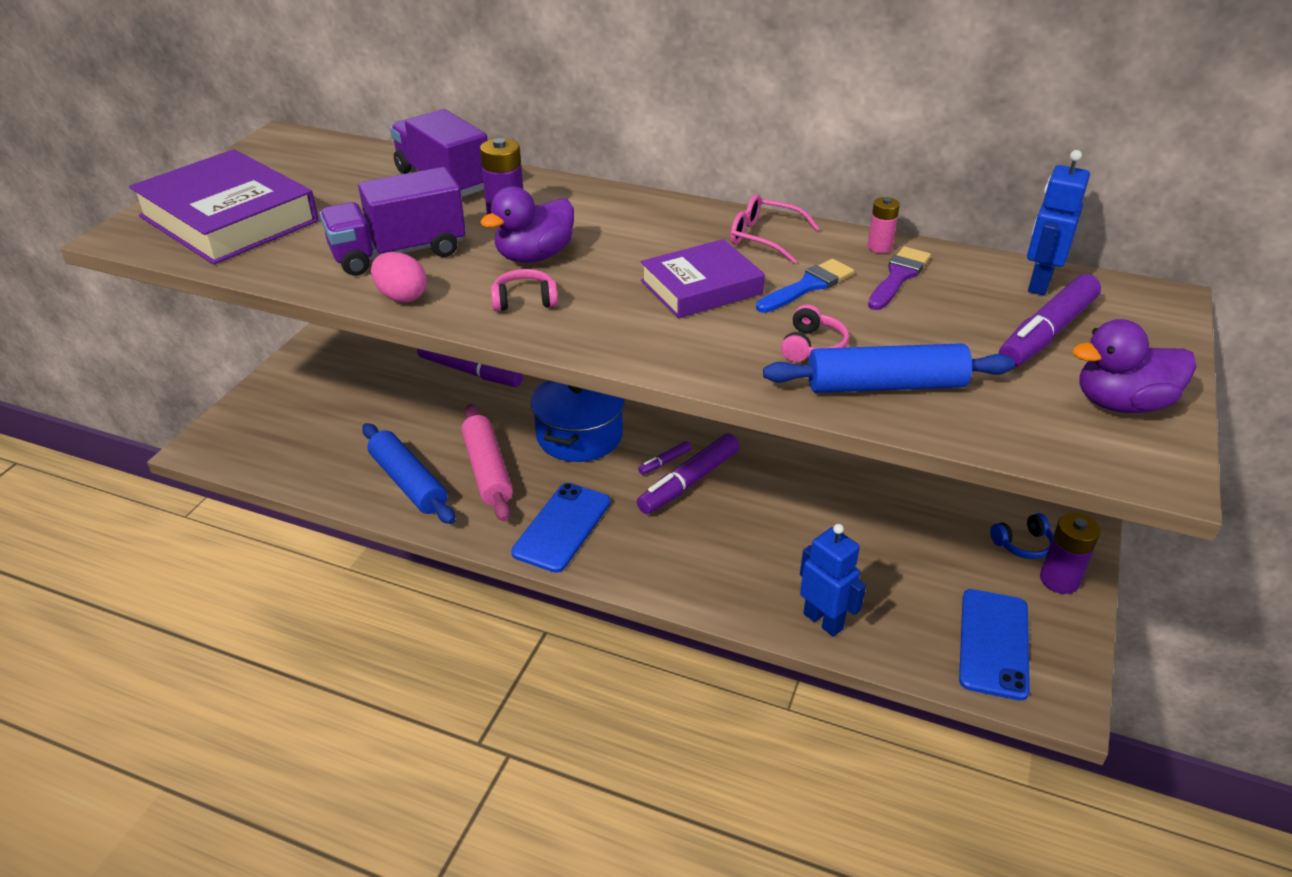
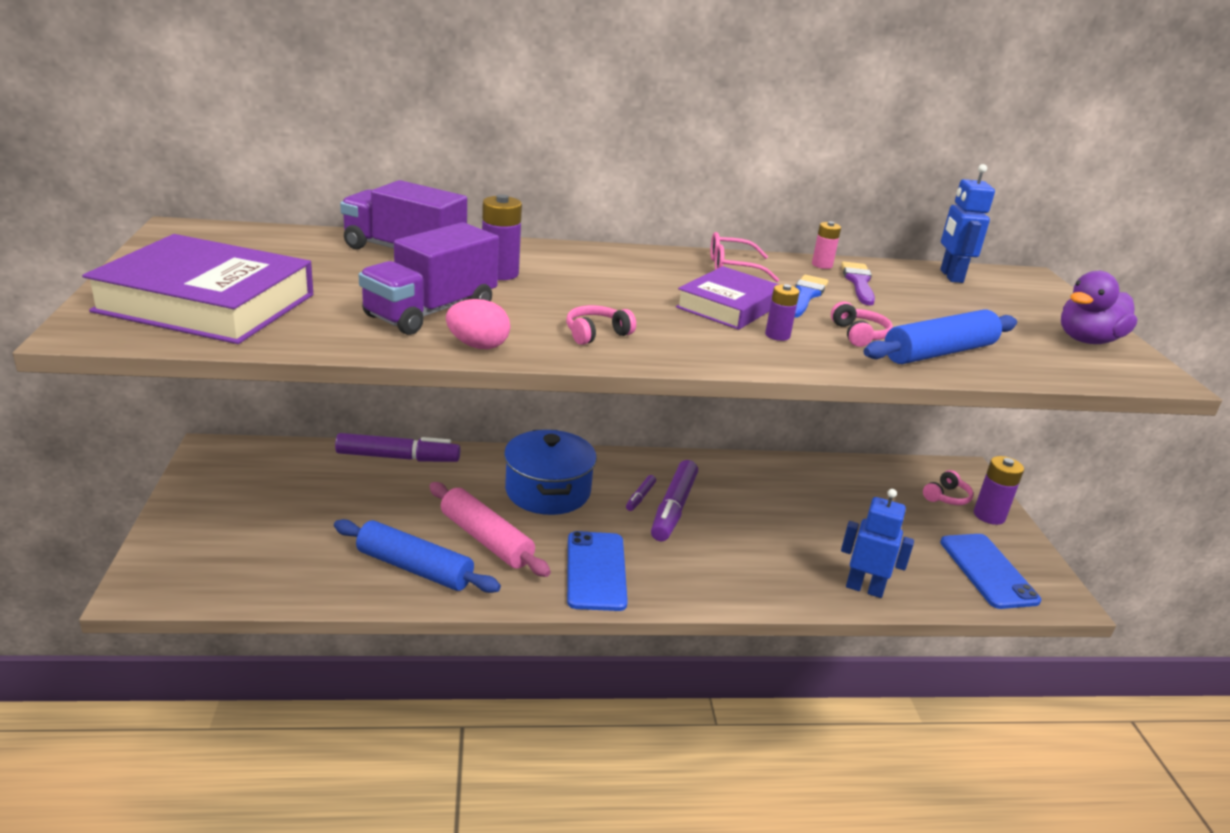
camera: 30 degrees left, 10 degrees down
purple duck [480,186,574,263] -> none
blue headphones [990,513,1053,559] -> pink headphones [923,470,974,505]
purple marker [999,274,1101,367] -> none
none -> purple battery [765,284,800,341]

